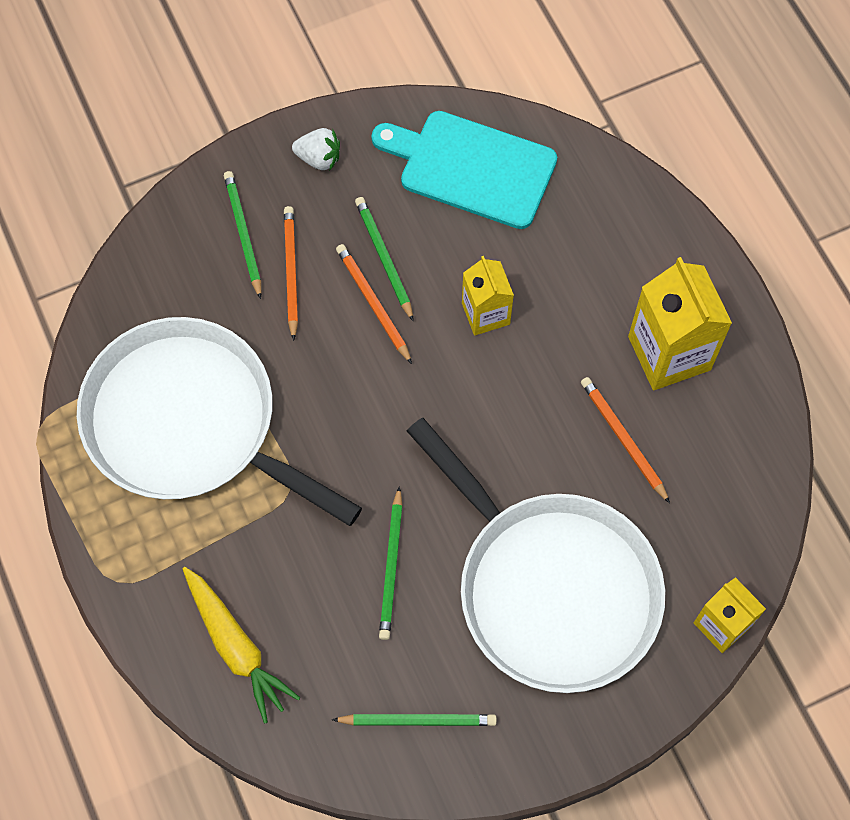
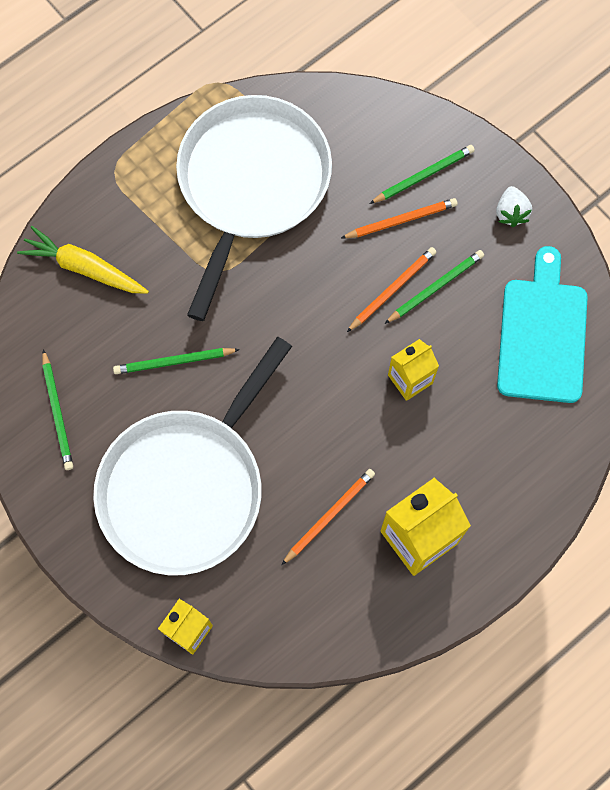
camera: 75 degrees right, 5 degrees up
yellow carrot [183,567,300,724] -> yellow carrot turned 75 degrees clockwise [17,226,149,294]

